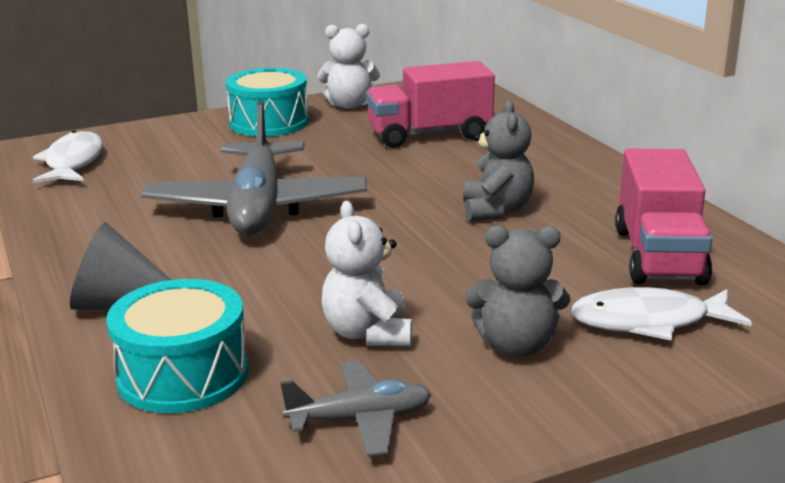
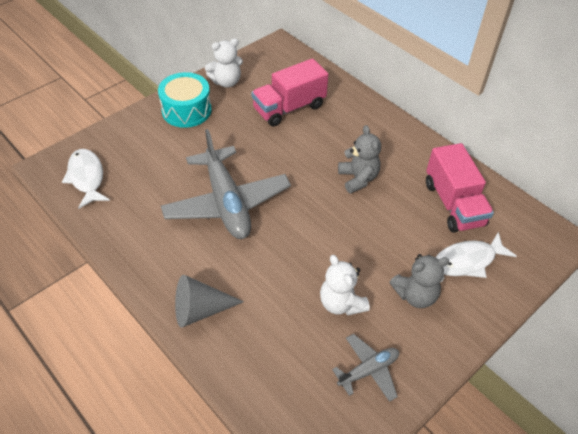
camera: 20 degrees left, 25 degrees up
turquoise drum [106,279,248,413] -> none

